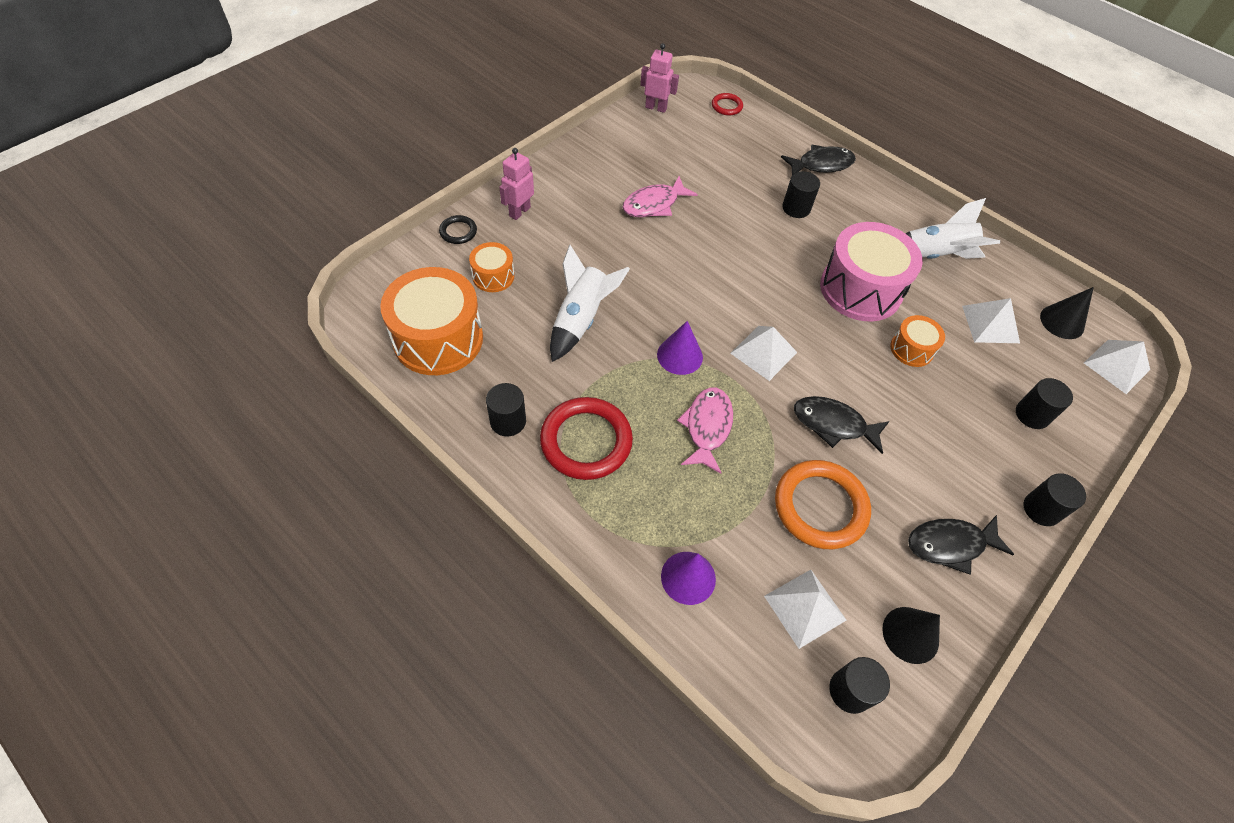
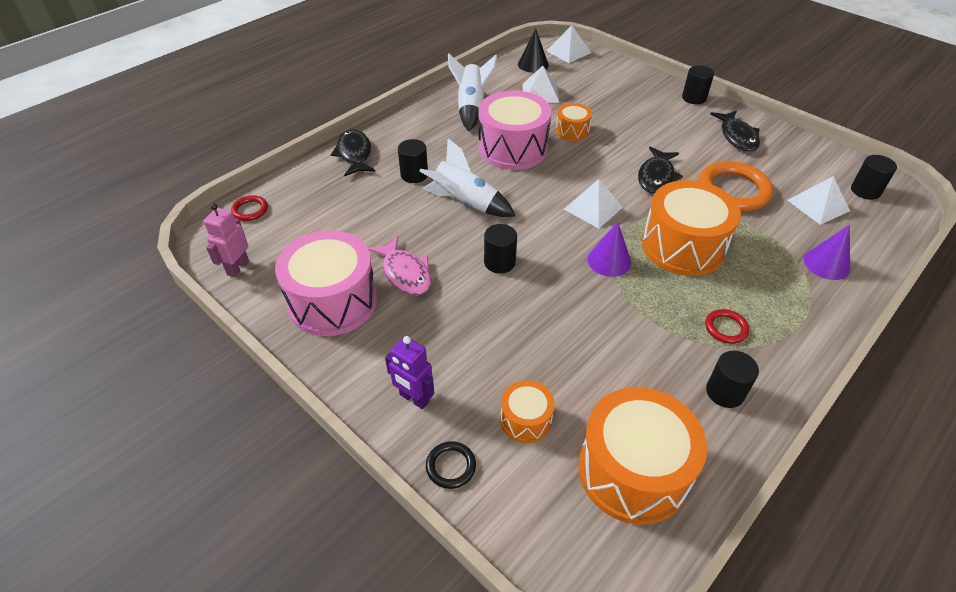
camera: 85 degrees left, 10 degrees down
pink robot [499,148,534,220] -> purple robot [385,336,434,409]
red ring [540,397,633,480] -> red ring [705,309,749,344], size x0.48
white rocket [550,245,630,362] -> white rocket moved to [419,138,515,217]
pink fish [677,388,733,474] -> orange drum [642,180,741,276]
black cone [882,607,940,664] -> none
black cylinder [1016,378,1073,429] -> black cylinder moved to [484,224,517,273]
none -> pink drum [275,230,377,336]

